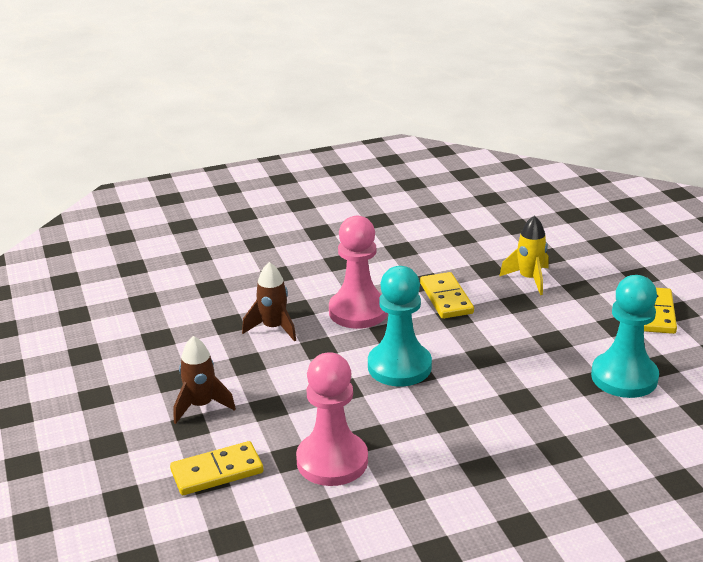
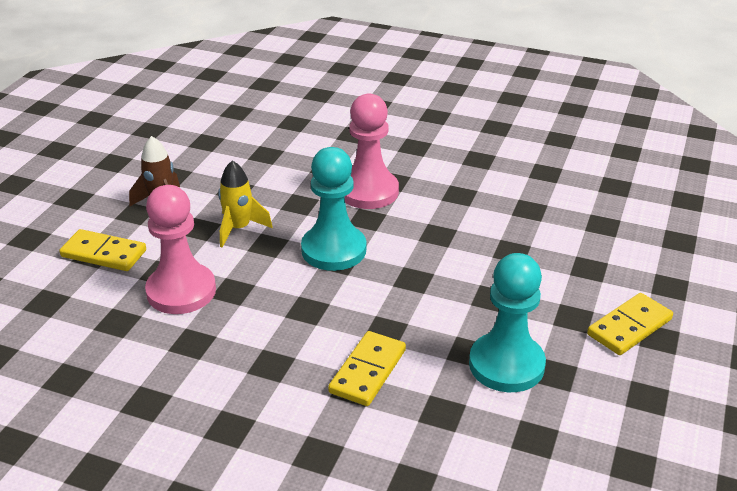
camera: 40 degrees right, 5 degrees up
brown rocket [242,262,296,342] -> none
yellow domino [420,272,474,319] -> yellow domino moved to [328,331,406,406]
yellow rocket [499,215,548,295] -> yellow rocket moved to [218,160,273,248]

